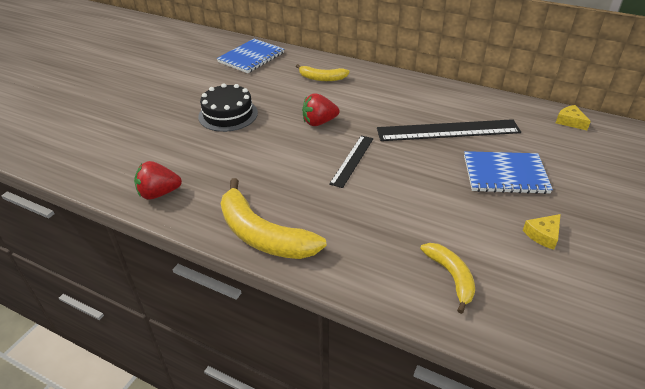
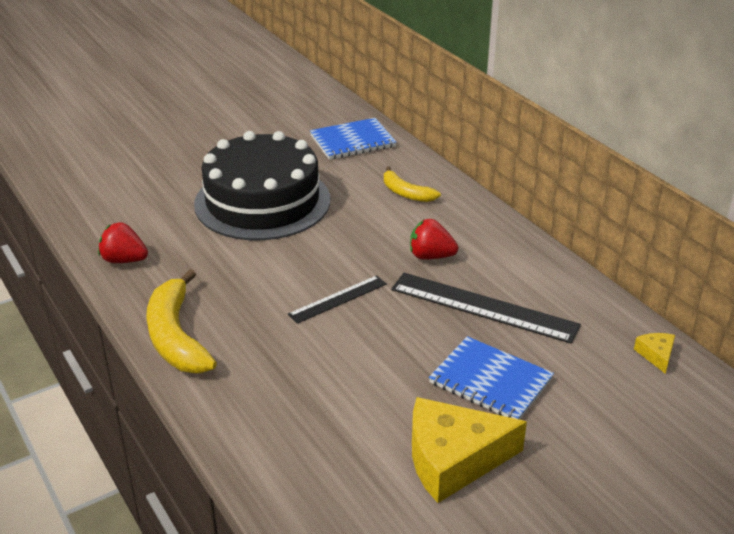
camera: 30 degrees right, 5 degrees down
black cake [198,83,258,132] -> black cake [194,131,330,240], size x1.87
red strawberry [302,93,339,126] -> red strawberry moved to [410,219,458,260]
yellow banana [420,243,475,314] -> none
yellow cheese [523,214,561,250] -> yellow cheese [412,397,527,503], size x2.30

